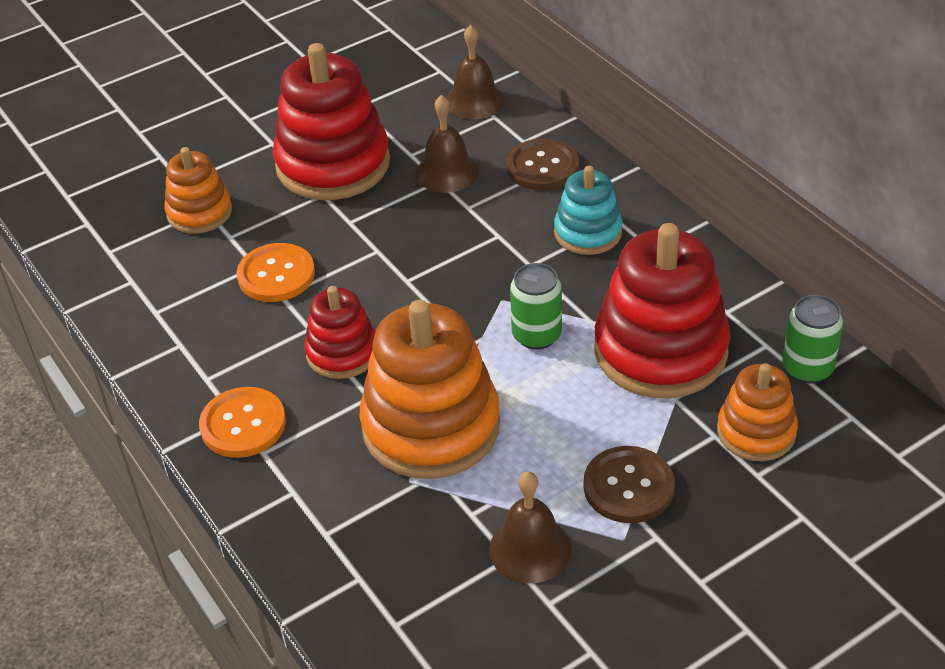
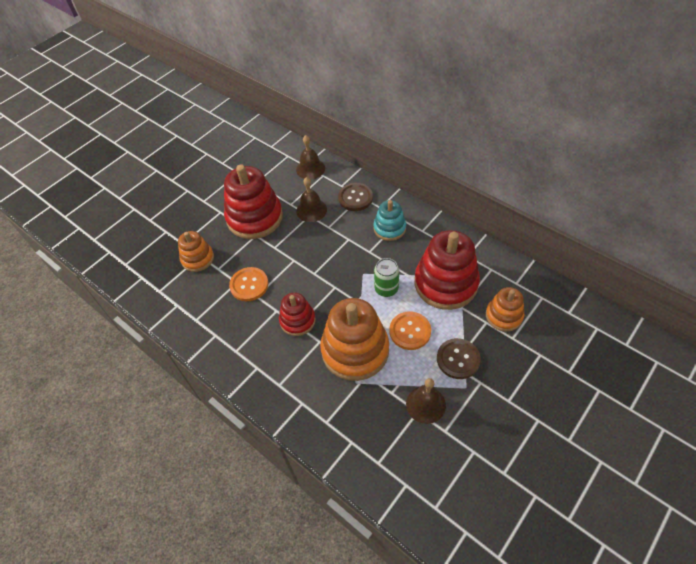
camera: 15 degrees left, 10 degrees up
orange button [199,387,286,458] -> orange button moved to [389,312,431,350]
green can [782,295,843,383] -> none

